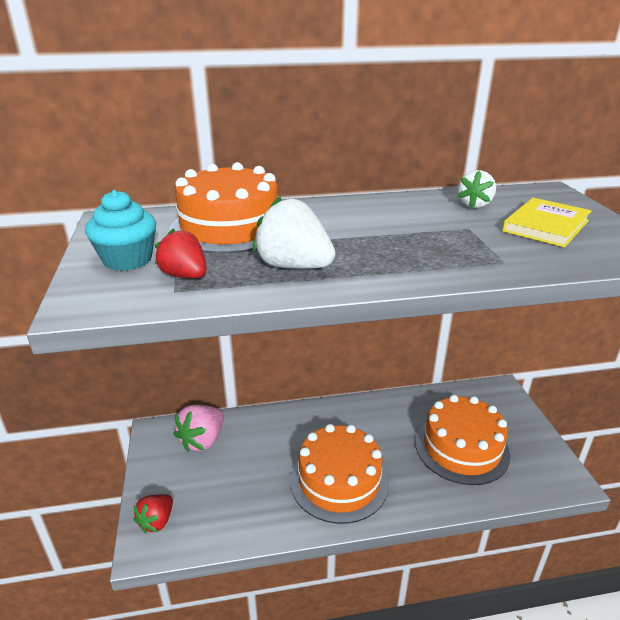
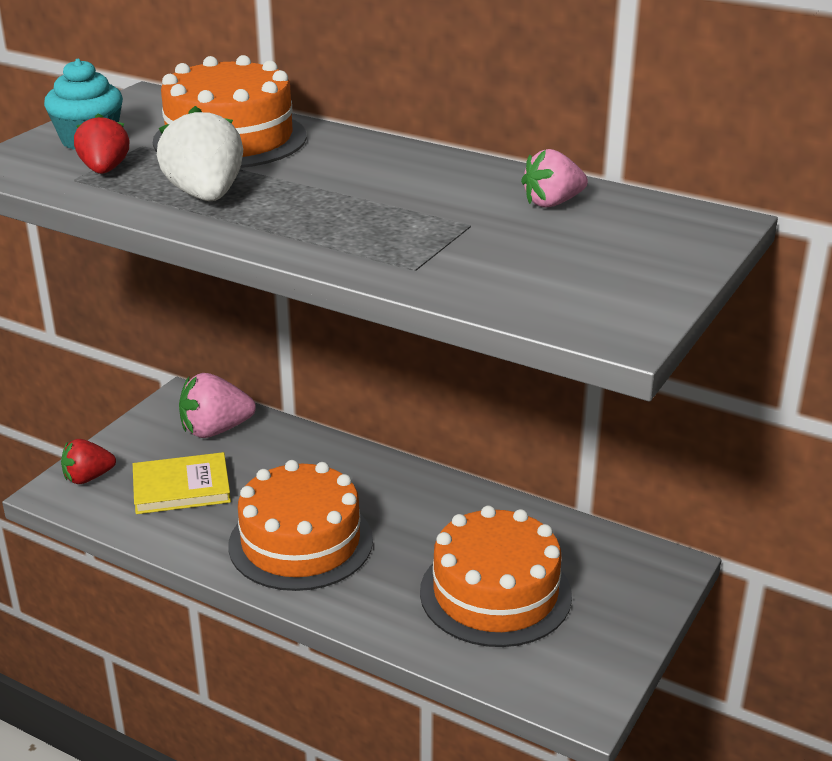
camera: 40 degrees right, 0 degrees up
white strawberry [457,170,496,208] -> pink strawberry [521,149,588,208]
yellow book [502,198,591,247] -> yellow book moved to [133,452,231,514]

